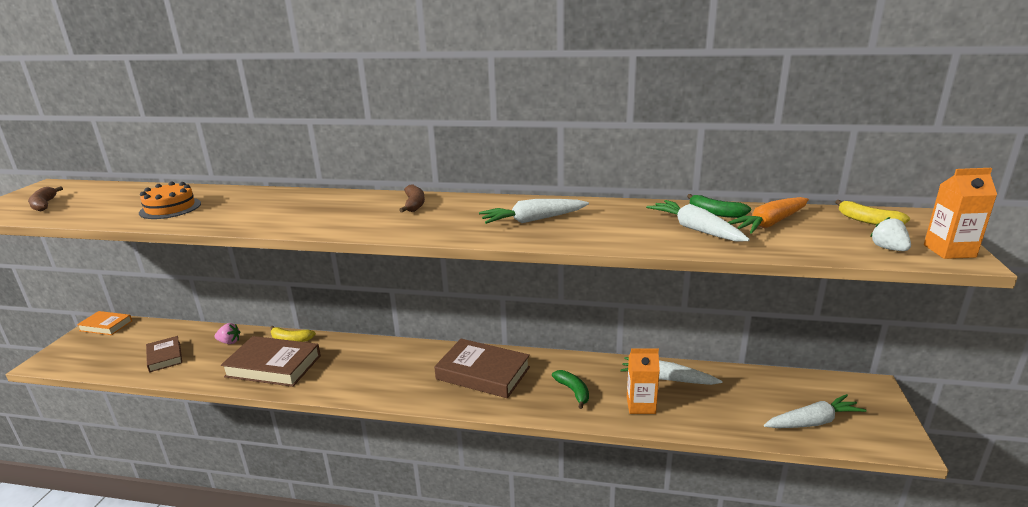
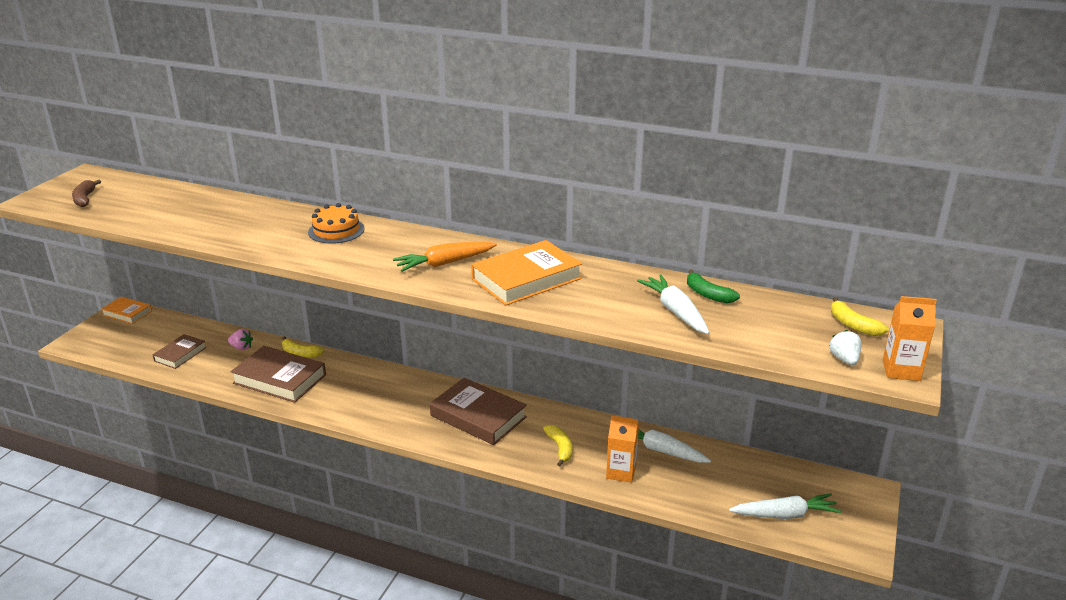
camera: 10 degrees right, 5 degrees up
orange cake [139,182,201,219] -> orange cake moved to [308,203,365,244]
brown book [146,336,182,372] -> brown book turned 45 degrees clockwise [153,334,206,369]
brown banana [399,184,425,212] -> none
white carrot [479,199,589,224] -> orange book [471,240,582,305]
green banana [552,370,589,409] -> yellow banana [543,425,572,466]
orange carrot [728,197,809,234] -> orange carrot moved to [393,242,497,272]

